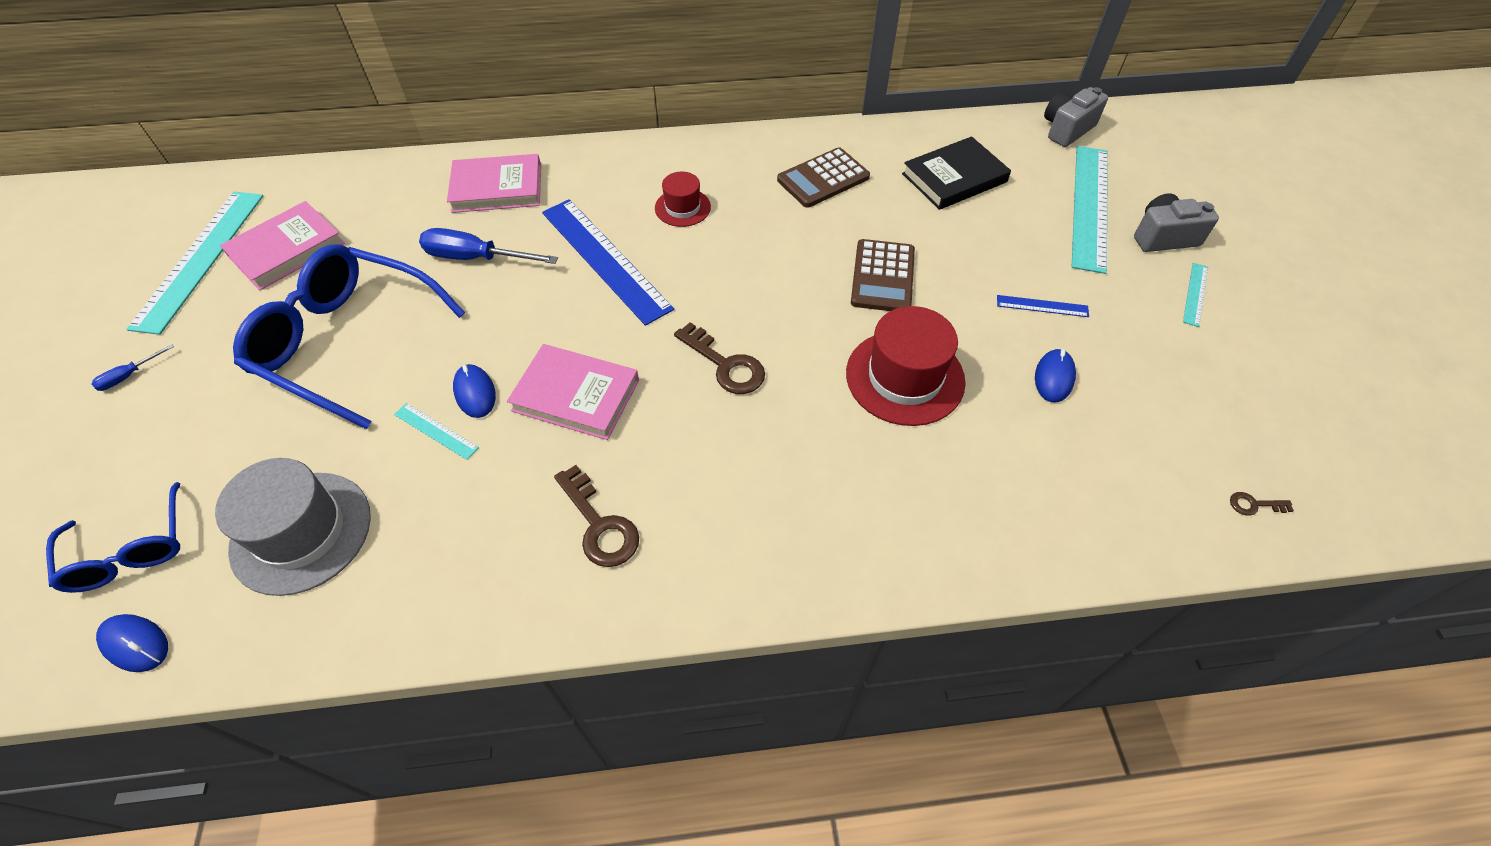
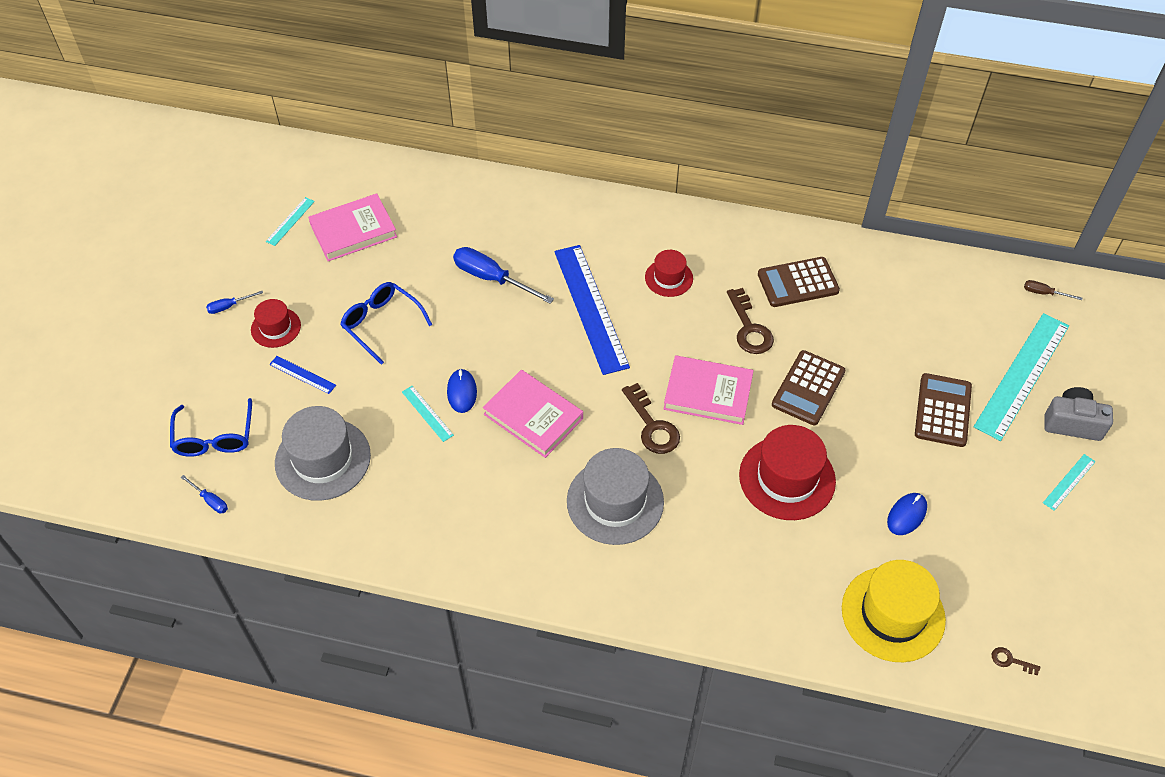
camera: 20 degrees right, 0 degrees up
blue mouse [96,614,168,672] -> blue screwdriver [181,475,228,514]
turquoise ruler [126,192,263,335] -> turquoise ruler [266,197,315,246], size x0.44
blue glasses [233,245,465,429] -> blue glasses [340,282,432,365], size x0.56
pink book [447,154,541,213] -> pink book moved to [663,355,754,425]
brown key [554,465,639,567] -> brown key moved to [727,288,774,354]
black book [902,136,1011,210] -> none
blue ruler [997,295,1089,317] -> blue ruler moved to [269,356,336,394]
grey camera [1044,87,1108,147] -> brown screwdriver [1024,280,1082,300]
none -> red hat [251,299,301,348]
none -> grey hat [567,448,664,545]
none -> yellow hat [842,560,946,662]
none -> brown calculator [915,373,972,447]

